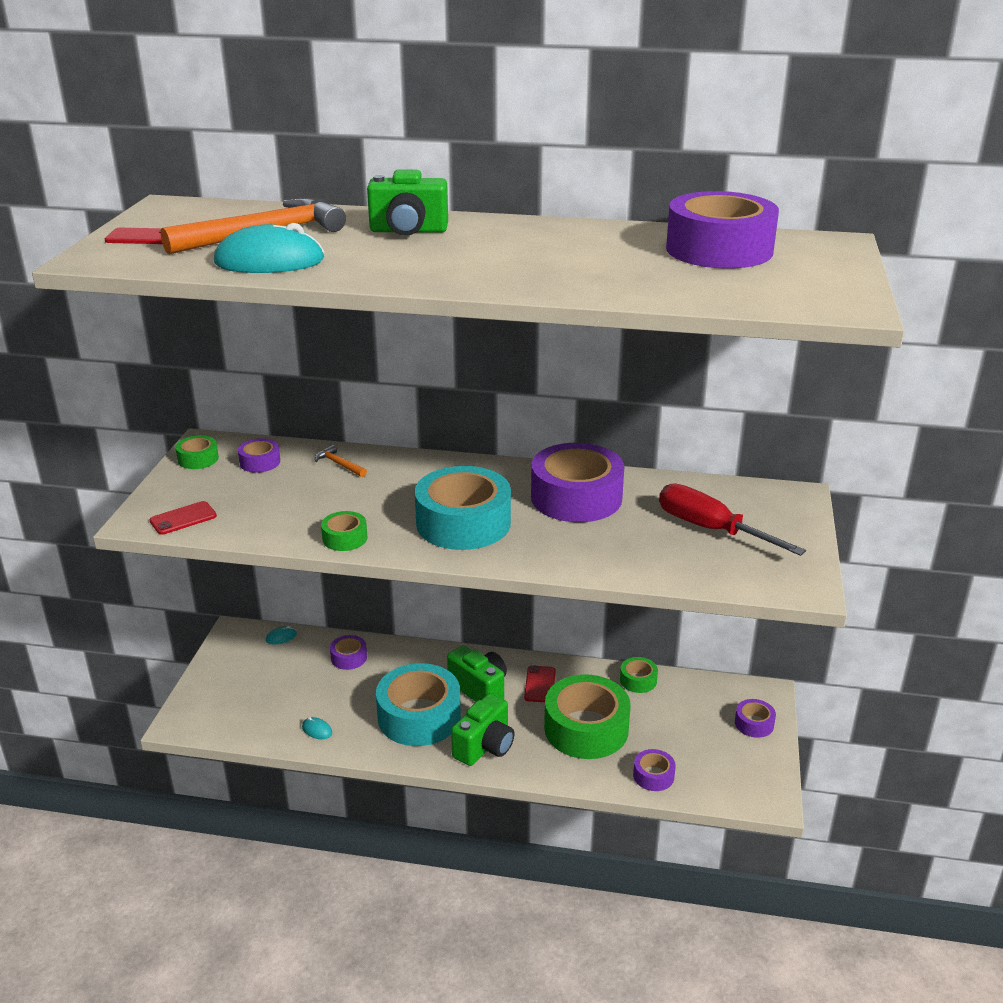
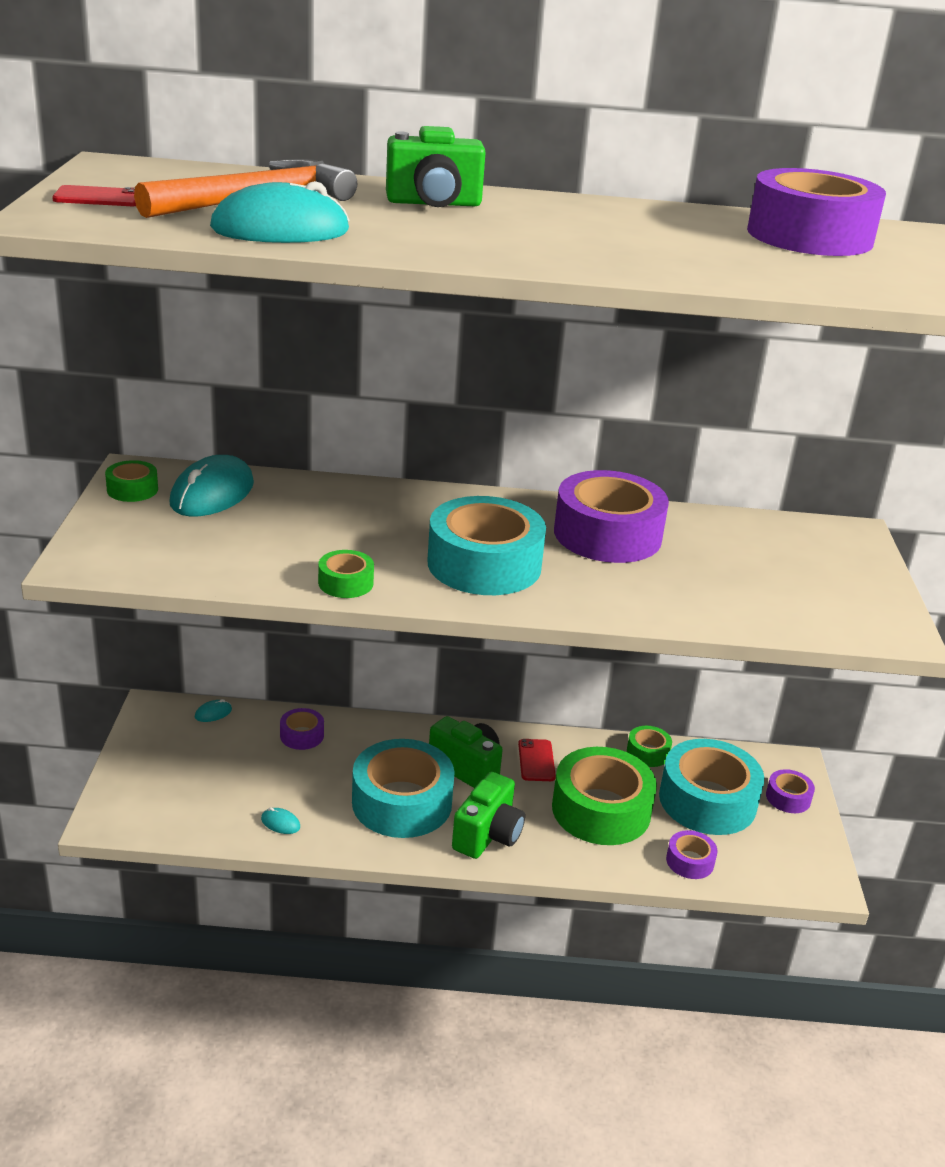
camera: 10 degrees left, 0 degrees up
red phone [149,501,217,535] -> none
purple tape [238,438,280,473] -> turquoise mouse [169,455,254,516]
orange hammer [315,445,367,477] -> none
red screwdriver [659,483,806,556] -> none
none -> turquoise tape [659,739,764,835]

